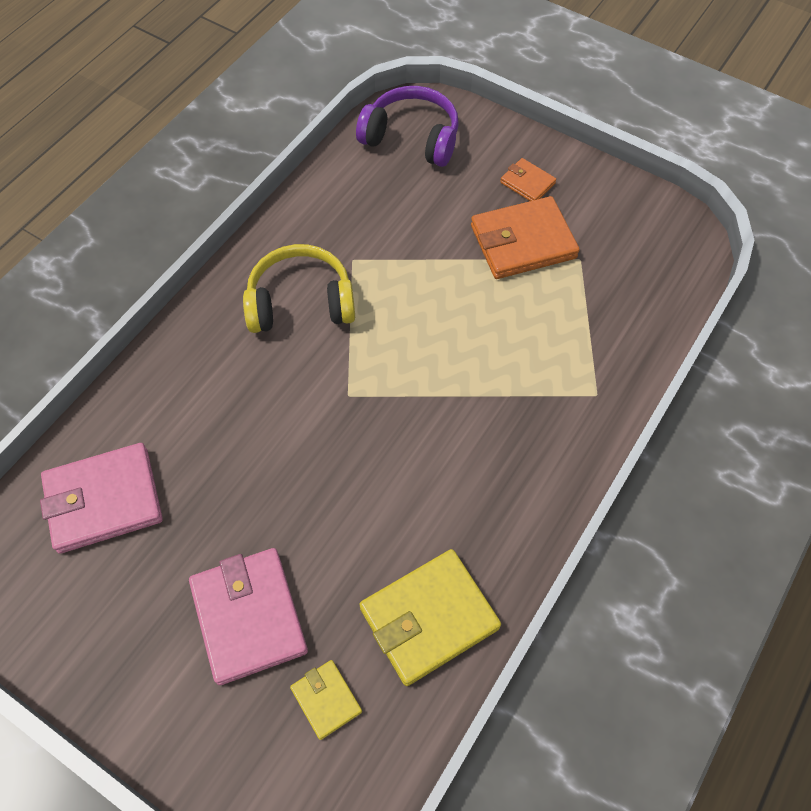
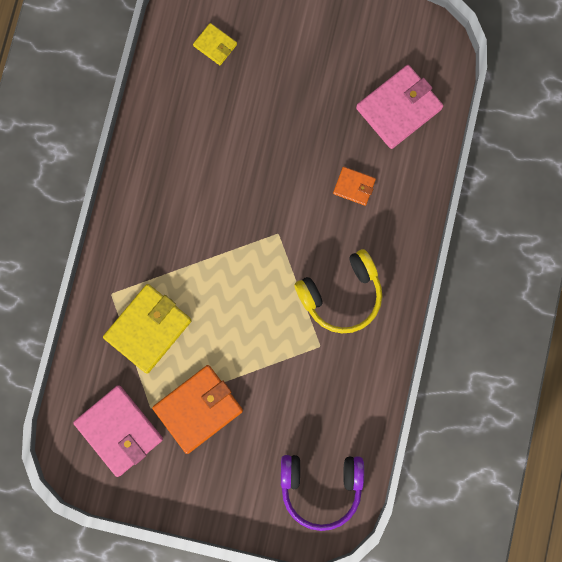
camera: 160 degrees right, 20 degrees up
pink wallet [189,548,308,685] -> pink wallet moved to [73,385,163,477]
yellow wallet [359,549,501,686] -> yellow wallet moved to [103,284,192,374]
orange wallet [500,158,556,201] -> orange wallet moved to [333,167,376,206]

